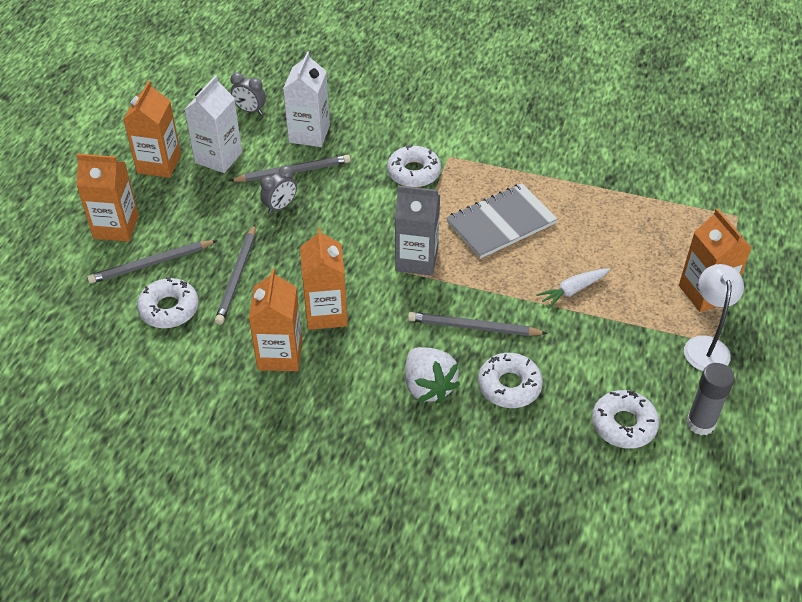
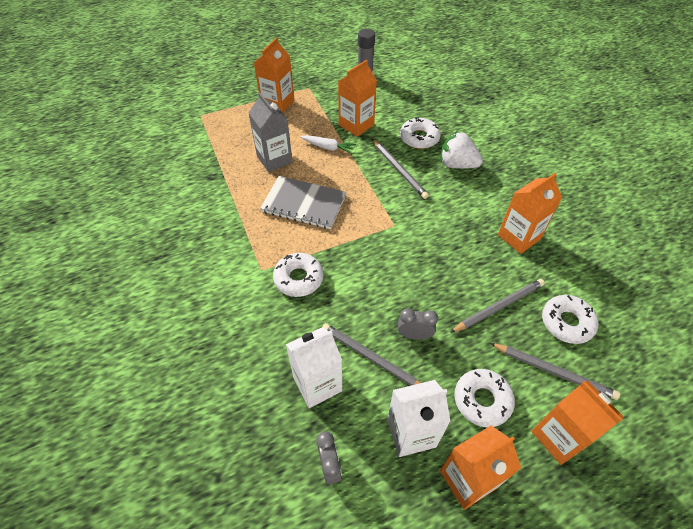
camera: 130 degrees left, 5 degrees up
orange carton [300,228,348,330] -> orange carton moved to [338,60,377,137]
grey carton [395,186,440,276] -> grey carton moved to [248,92,293,172]
white strawberry [405,347,460,403] -> white strawberry turned 90 degrees counterclockwise [440,131,483,169]
white donut [592,390,659,449] -> white donut moved to [454,369,515,427]
white lamp [684,264,744,371] -> none

